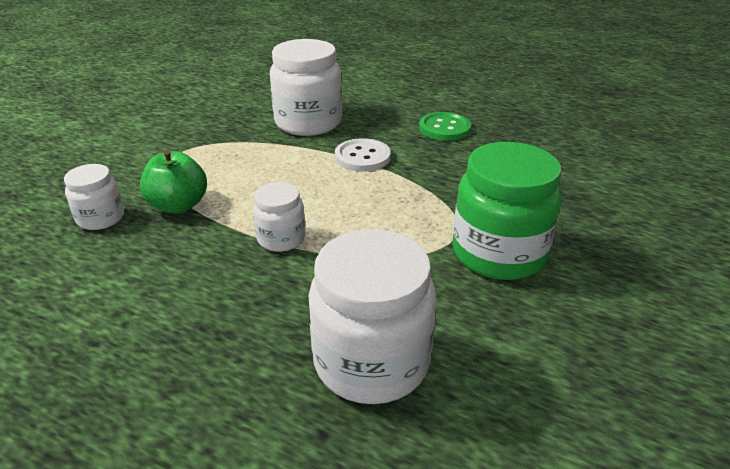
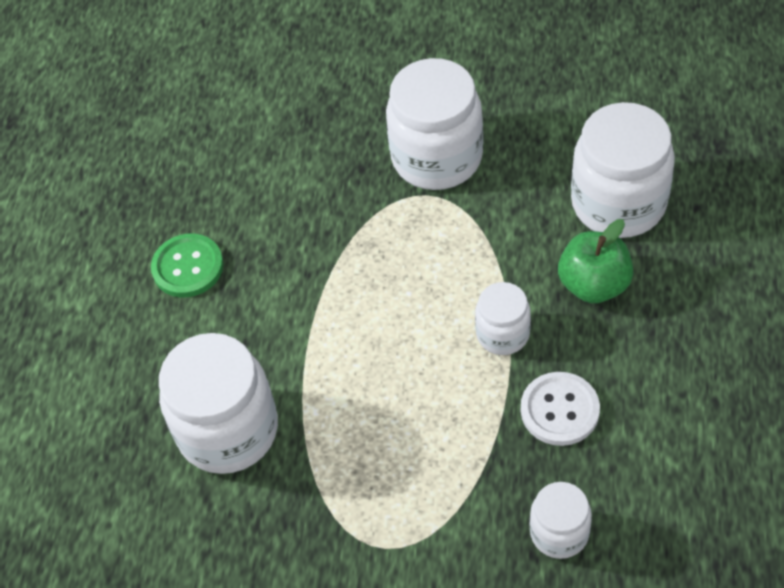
camera: 105 degrees left, 20 degrees up
green apple [140,150,207,214] -> green apple moved to [558,219,634,303]
white button [335,138,391,172] -> white button moved to [521,372,600,446]
green jar [453,142,562,280] -> white jar [386,58,483,190]

